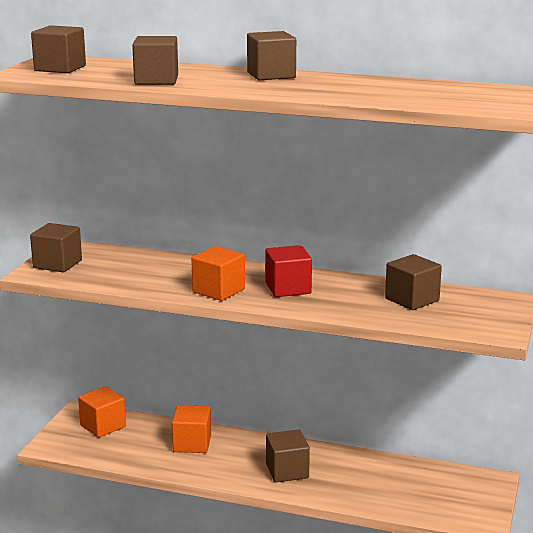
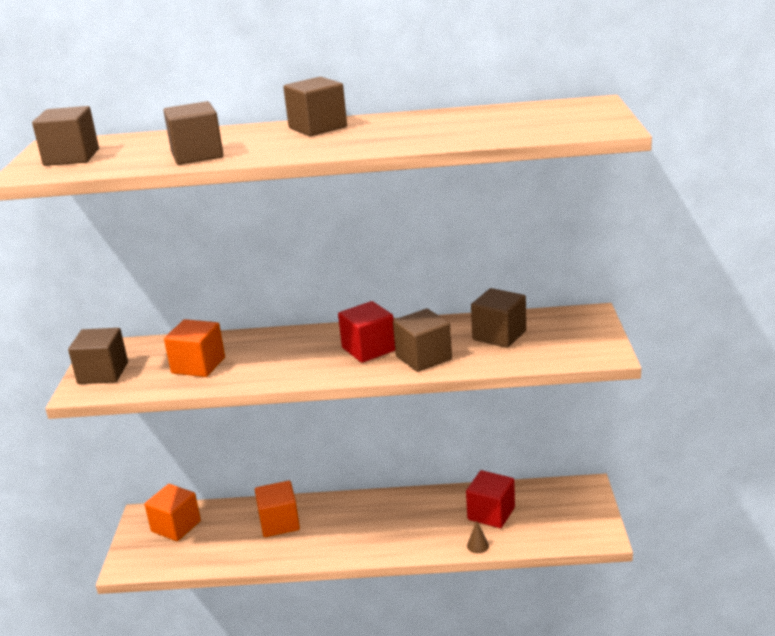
camera: 15 degrees left, 5 degrees up
orange cube [191,246,245,301] -> orange cube moved to [164,319,225,377]
brown cube [266,430,310,482] -> brown cube moved to [393,309,452,372]
none -> red cube [466,470,515,528]
none -> brown cone [467,521,489,553]

